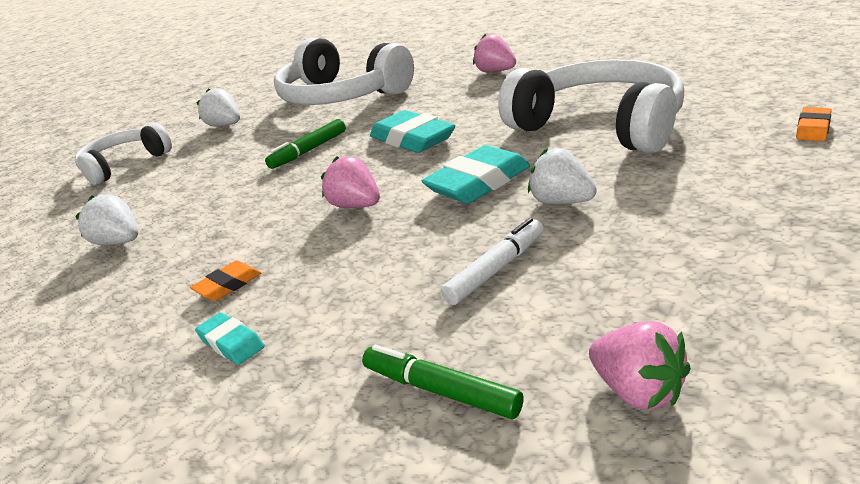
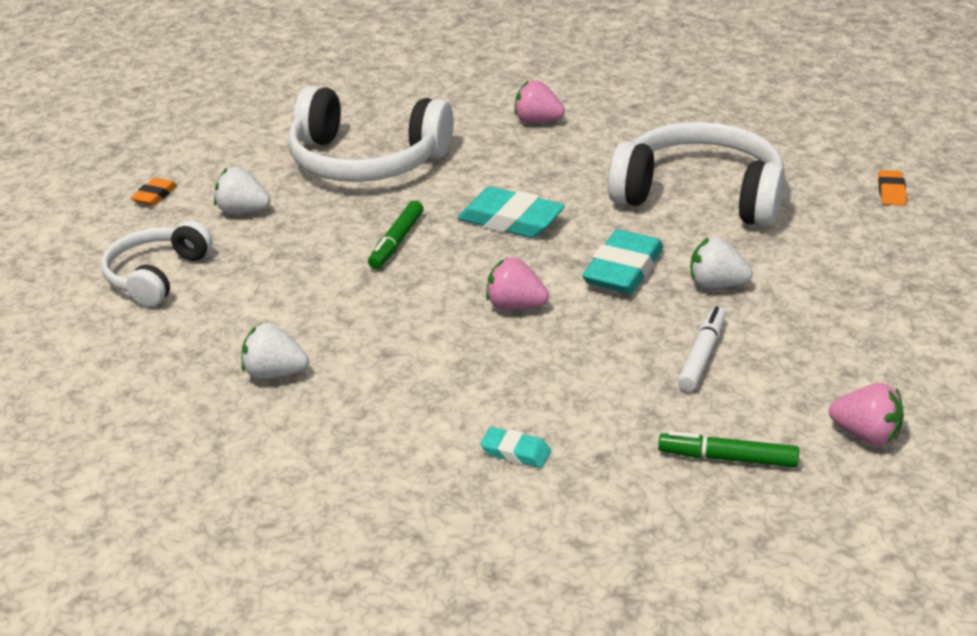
camera: 25 degrees left, 5 degrees up
orange eraser [190,261,261,301] -> orange eraser moved to [131,178,177,206]

